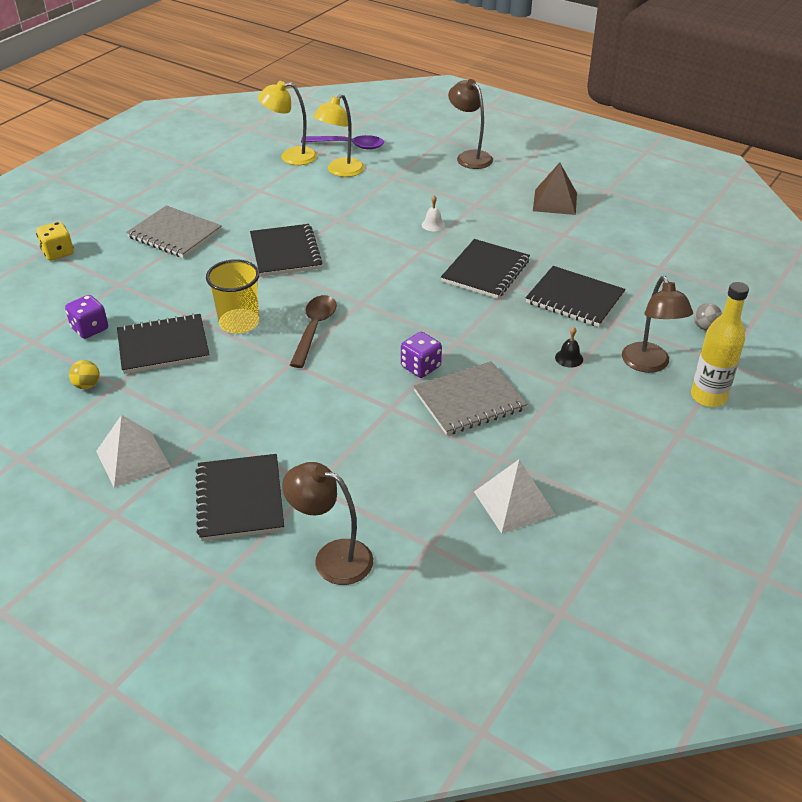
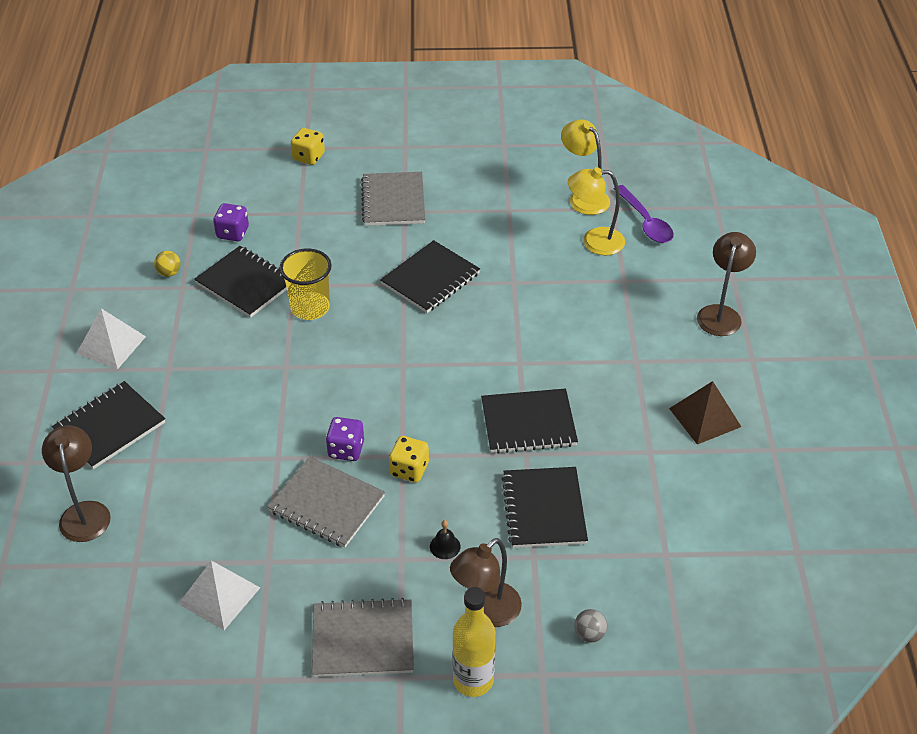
camera: 55 degrees right, 5 degrees up
brown spoon [290,295,337,368] -> none
white bell [422,195,445,231] -> none
none -> grey notebook [312,598,414,677]
none -> yellow dice [389,436,429,483]

